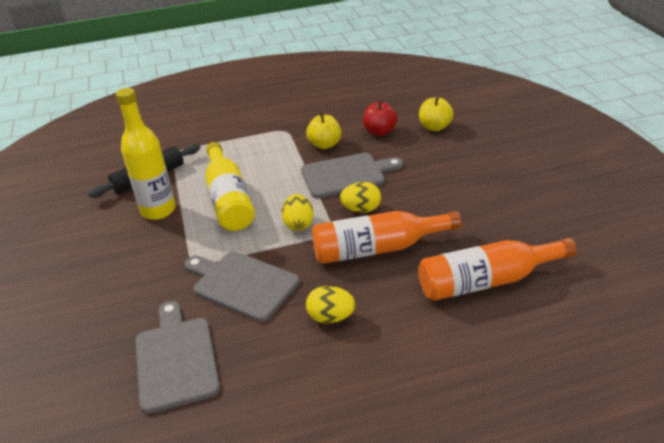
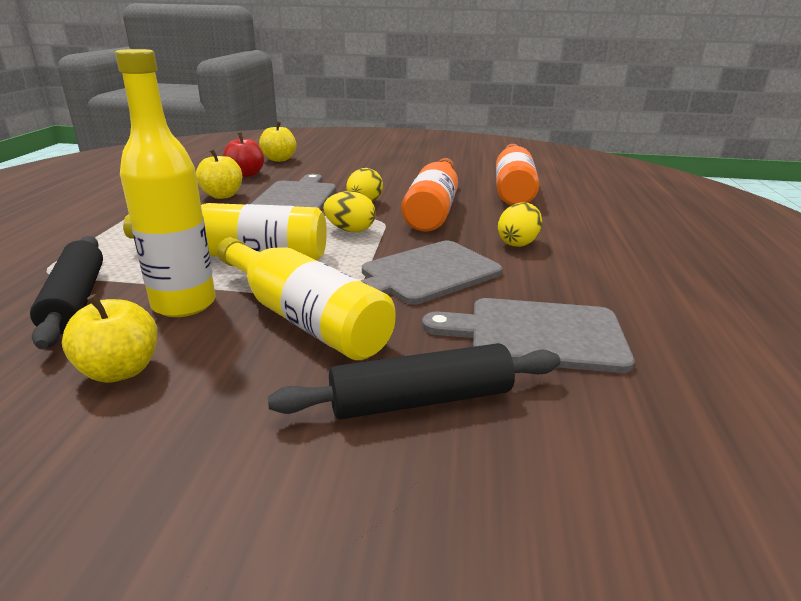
camera: 70 degrees left, 10 degrees down
none -> yellow apple [62,294,158,383]
none -> yellow bottle [217,237,395,360]
none -> black rolling pin [268,343,560,419]

